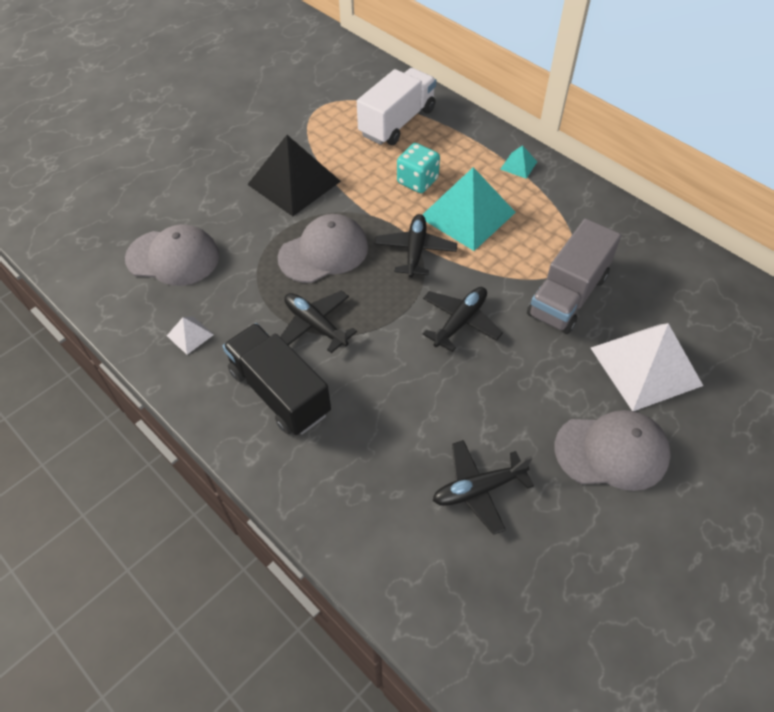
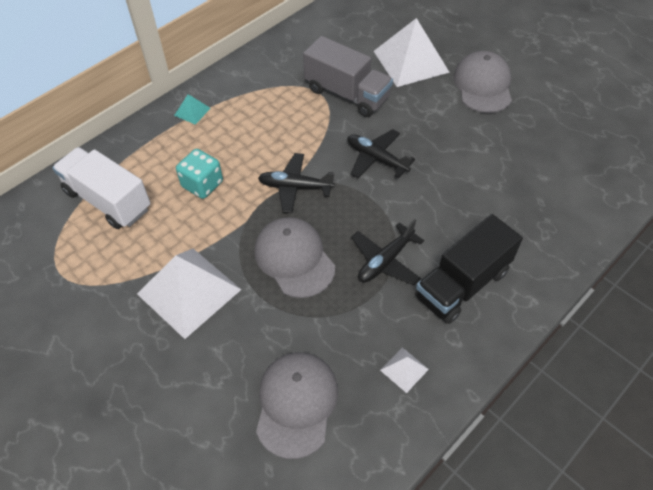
camera: 90 degrees left, 0 degrees up
black pyramid [247,135,341,216] -> white pyramid [137,249,241,339]
turquoise pyramid [422,167,516,251] -> none
black plane [433,440,534,535] -> none

